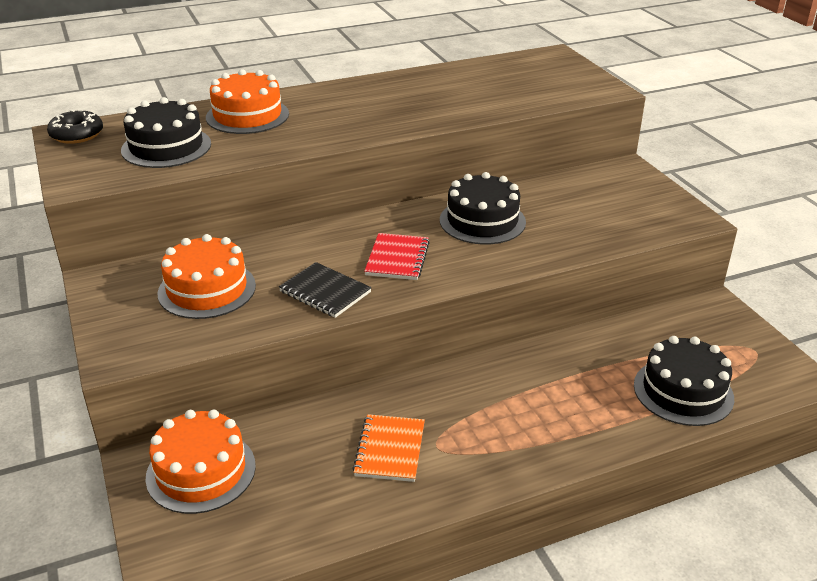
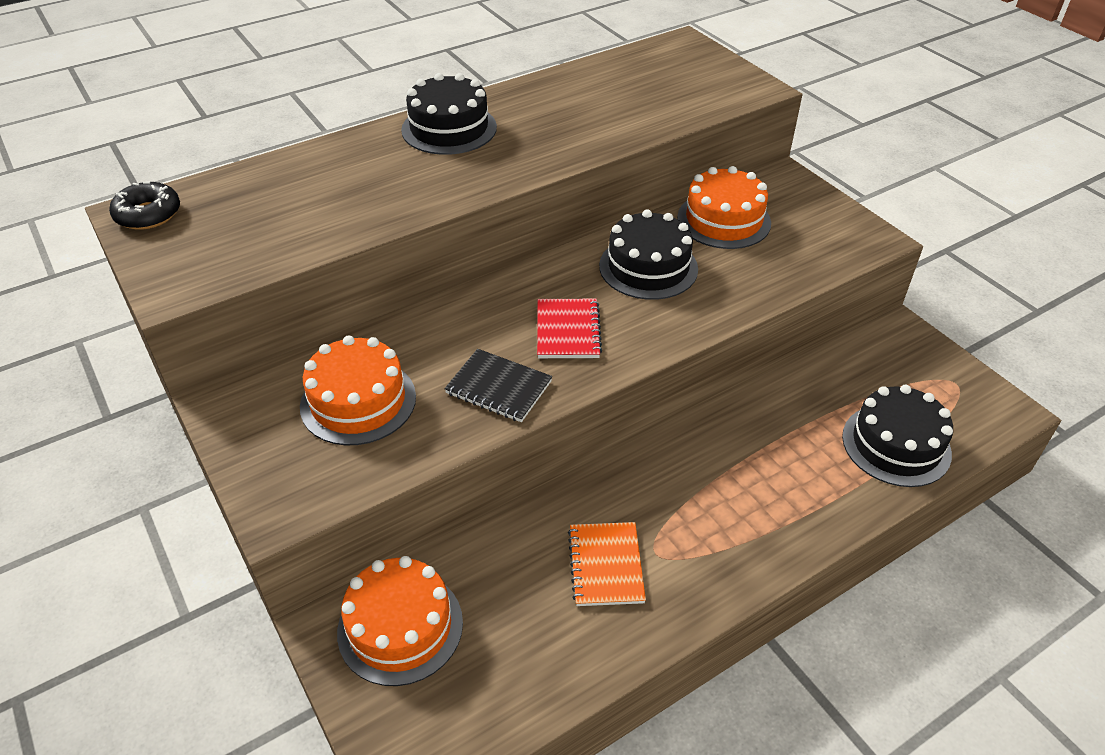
camera: 10 degrees left, 10 degrees up
black cake [121,97,211,168] -> black cake moved to [401,73,497,155]
orange cake [206,69,289,134] -> orange cake moved to [677,166,771,249]

